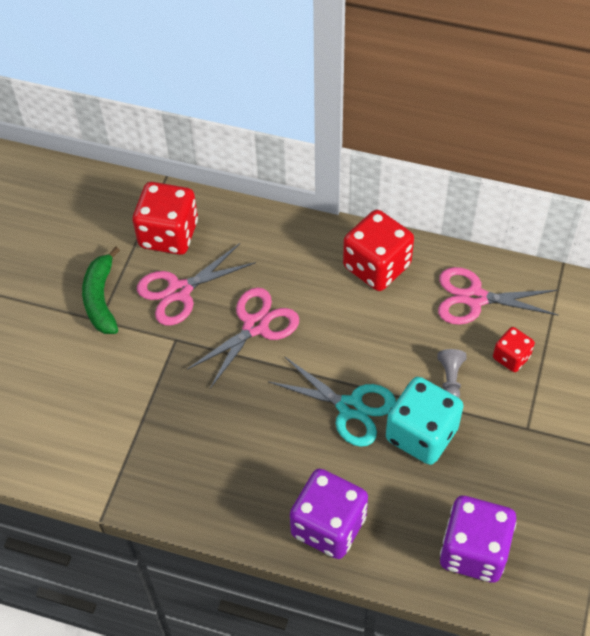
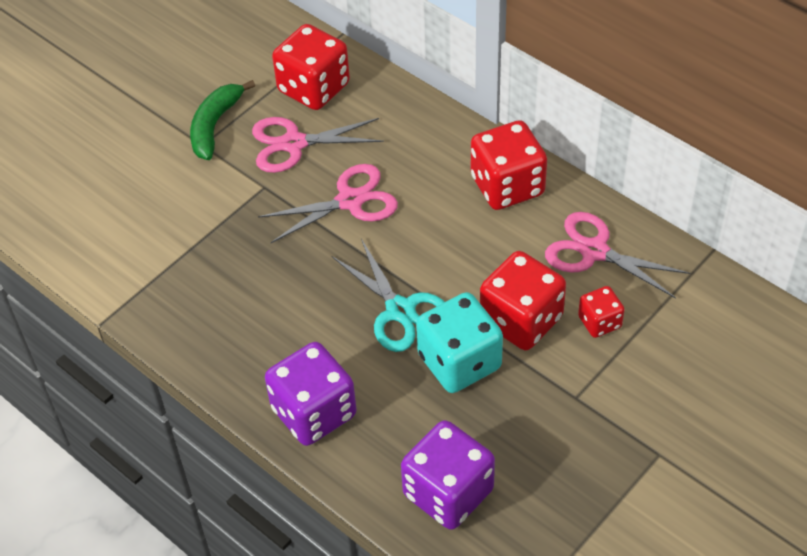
camera: 25 degrees right, 5 degrees down
grey pawn [437,349,466,398] -> red dice [480,251,566,350]

